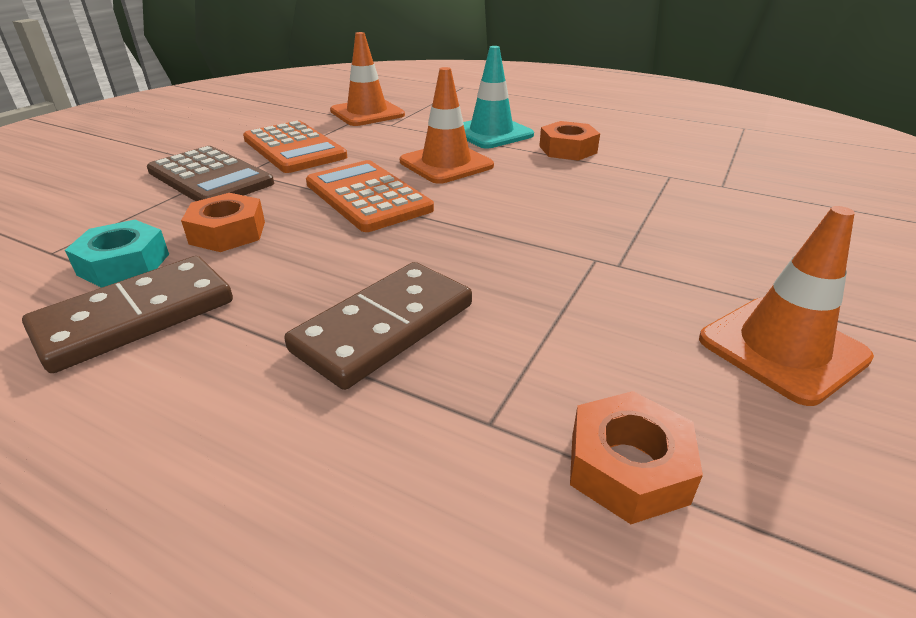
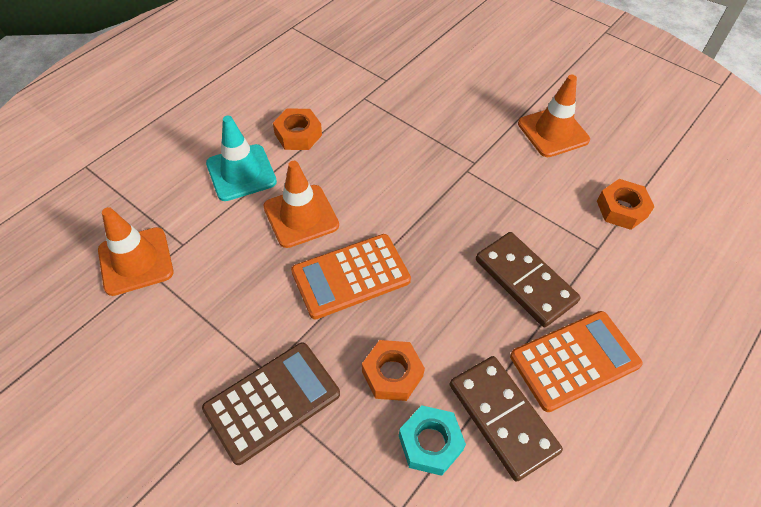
camera: 80 degrees left, 20 degrees up
orange calculator [243,121,347,173] -> orange calculator moved to [510,311,643,412]

